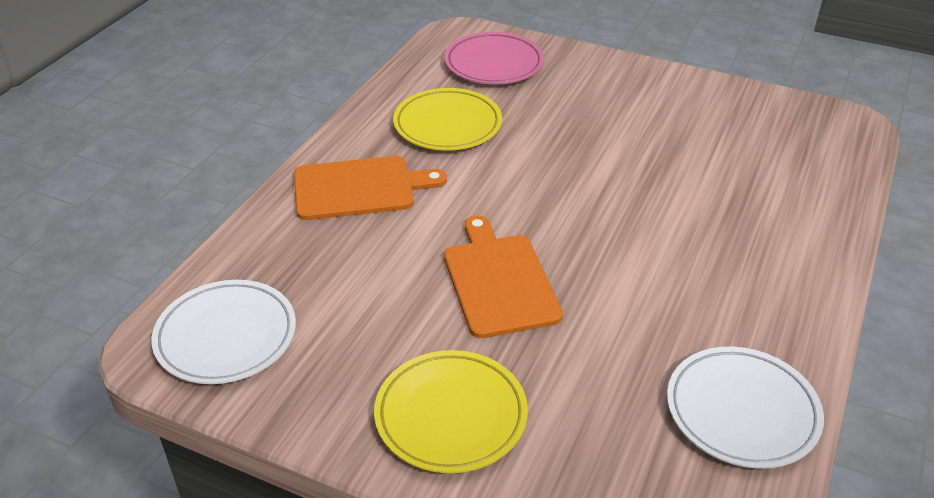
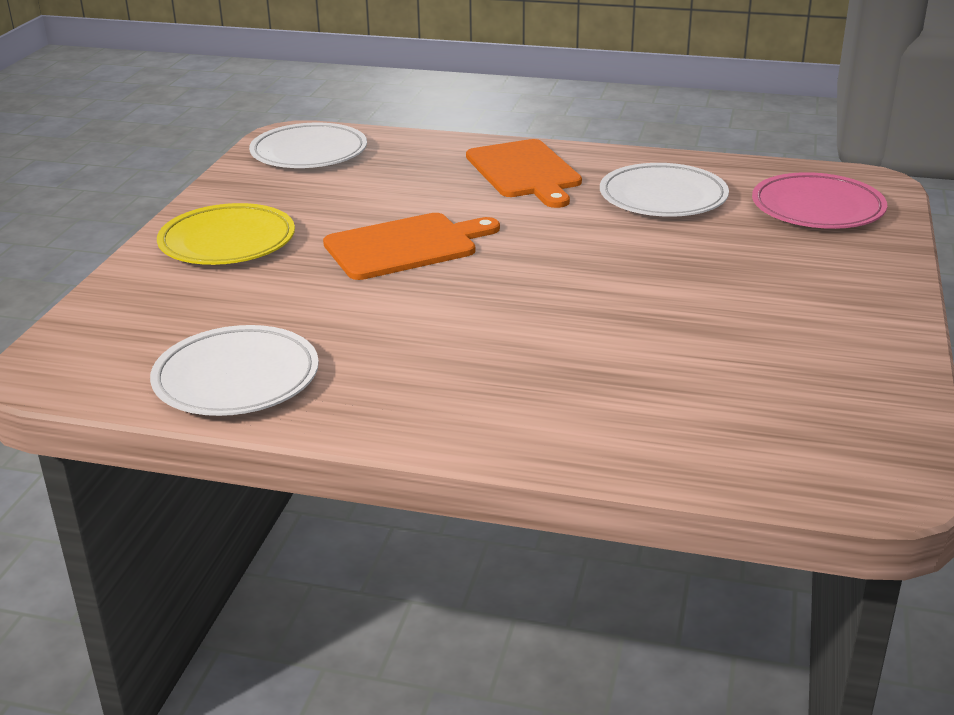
camera: 80 degrees right, 10 degrees down
yellow plate [393,88,502,151] -> white plate [600,163,729,217]

